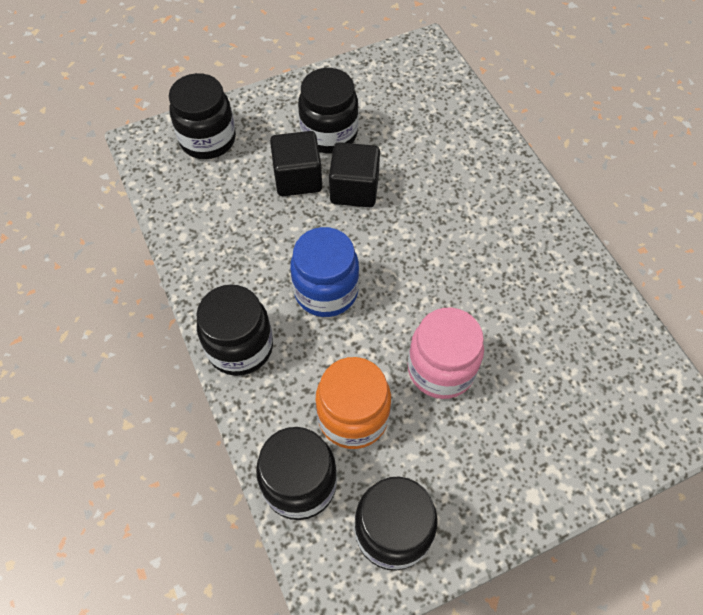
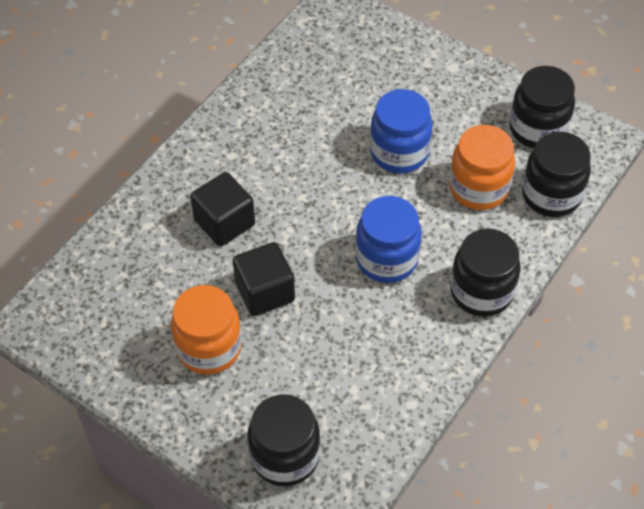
camera: 120 degrees left, 5 degrees down
black cube [270,131,322,196] -> black cube moved to [190,172,255,246]
black jar [298,68,359,153] -> orange jar [171,285,242,375]
pink jar [408,308,484,399] -> blue jar [370,89,433,173]

